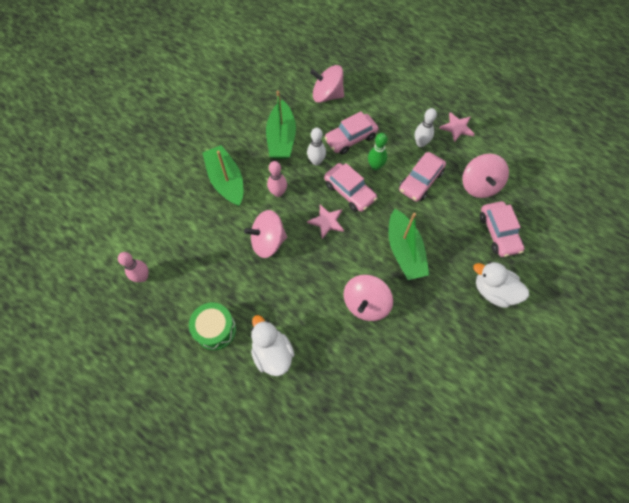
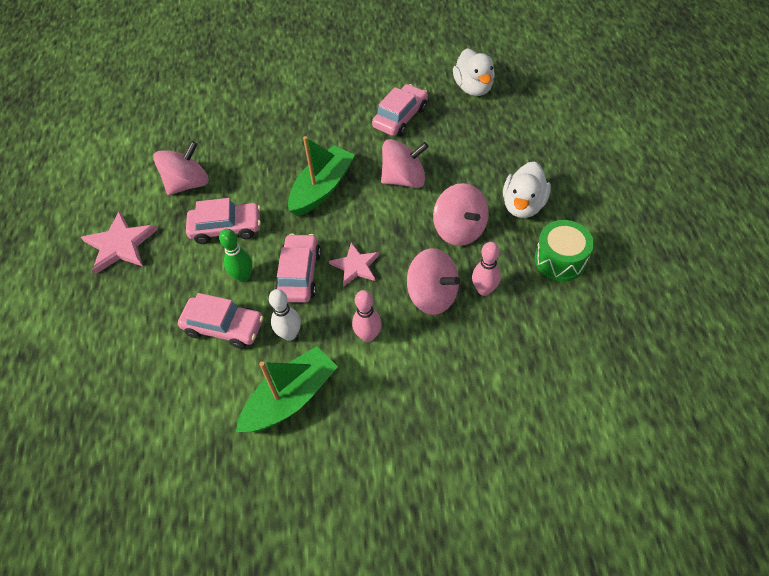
camera: 130 degrees left, 10 degrees down
pink bowling pin [118,252,149,282] -> pink bowling pin moved to [472,242,501,296]
green boat [202,145,243,206] -> none
pink spinning top [310,65,344,103] -> pink spinning top moved to [433,183,489,246]
white bowling pin [415,108,437,147] -> none
pink star [439,112,475,143] -> pink star [81,211,158,274], size x1.51
white duck [473,262,529,308] -> white duck moved to [453,48,495,96]
pink car [480,201,525,257] -> pink car moved to [372,84,428,136]

